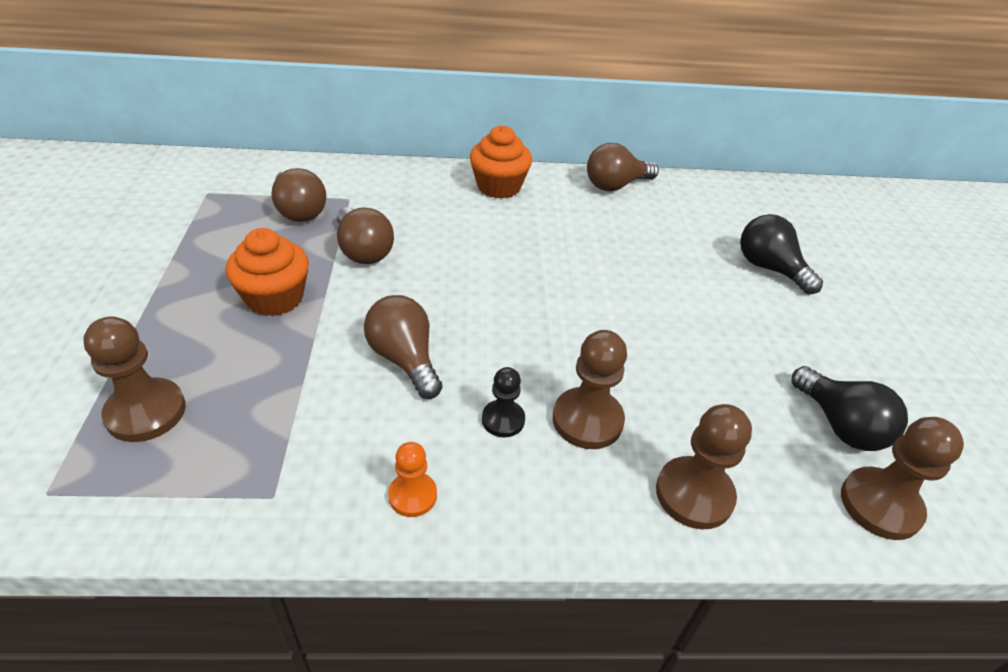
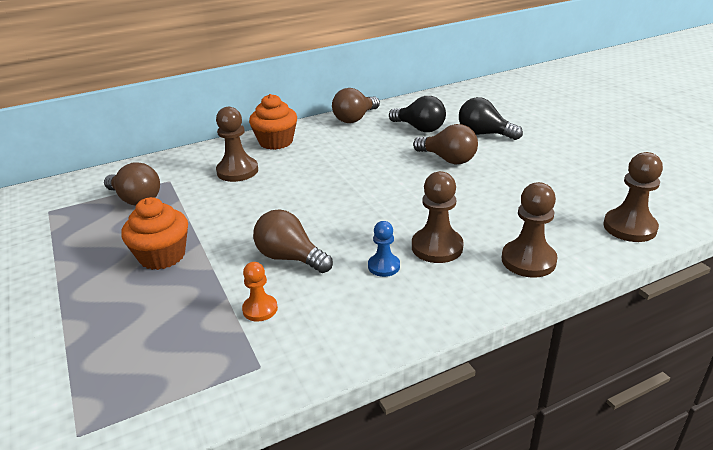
camera: 20 degrees left, 10 degrees down
brown pawn [83,317,186,442] -> brown pawn moved to [216,107,258,182]
brown light bulb [337,207,394,264] -> brown light bulb moved to [413,124,478,164]
orange pawn [388,442,437,517] -> orange pawn moved to [242,262,278,321]
black pawn [482,367,525,437] -> blue pawn [368,221,400,277]
black light bulb [792,366,908,451] -> black light bulb moved to [389,96,446,132]

